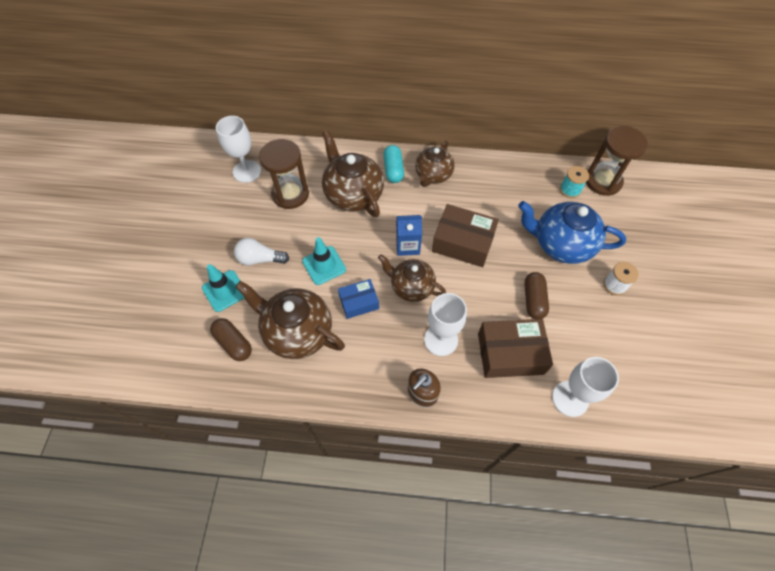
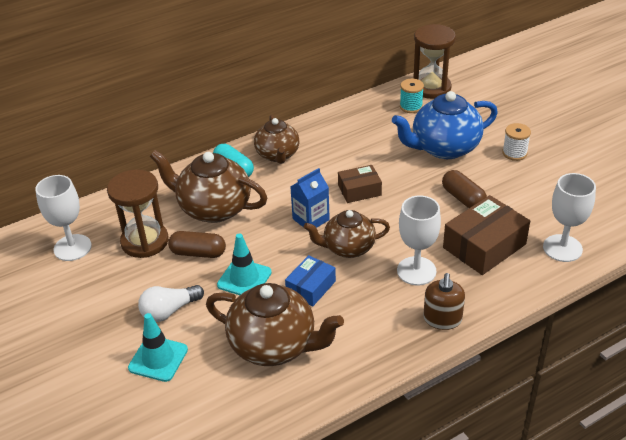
camera: 35 degrees left, 20 degrees down
brown capsule [210,318,252,361] -> brown capsule moved to [168,231,226,258]
brown teapot [235,281,345,359] -> brown teapot turned 150 degrees counterclockwise [206,283,344,366]
brown box [432,204,499,267] -> brown box [338,165,382,203], size x0.60

